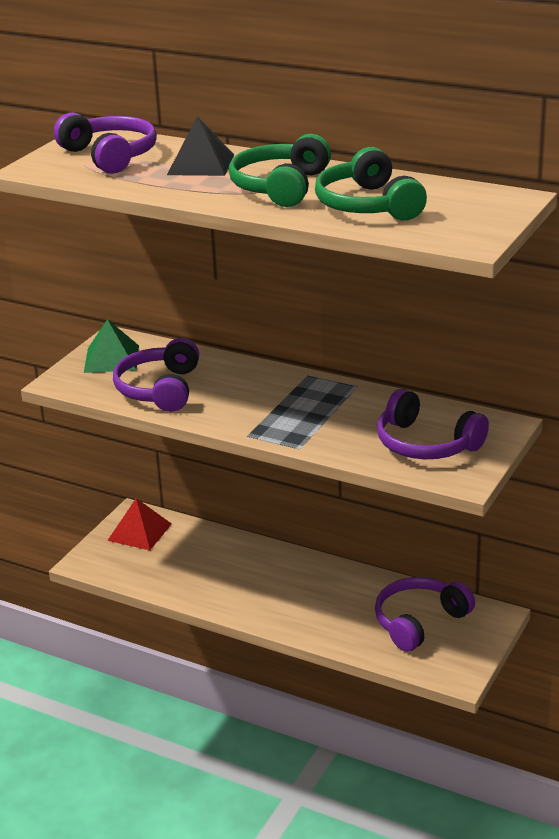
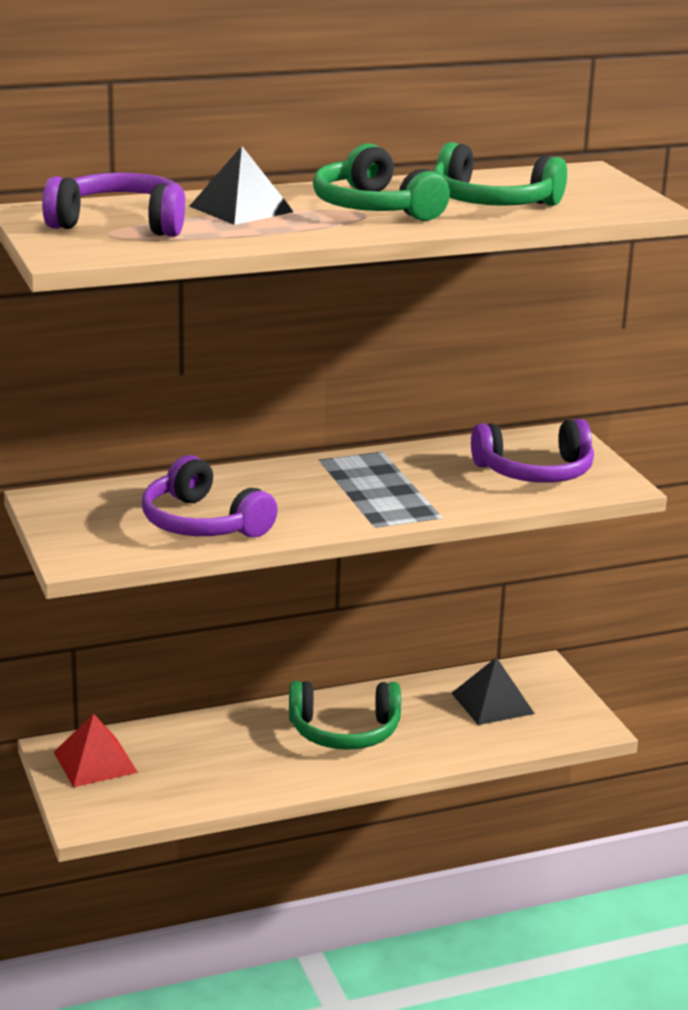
camera: 50 degrees left, 5 degrees down
green pyramid [84,319,139,373] -> none
purple headphones [375,577,475,652] -> black pyramid [452,657,535,725]
none -> green headphones [289,681,401,750]

